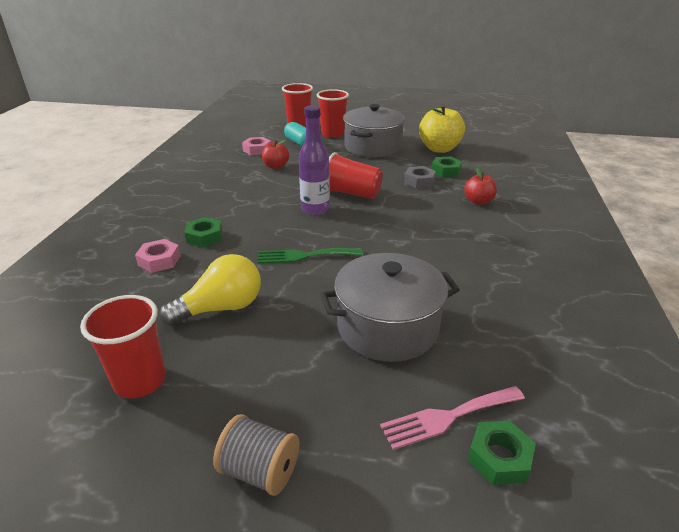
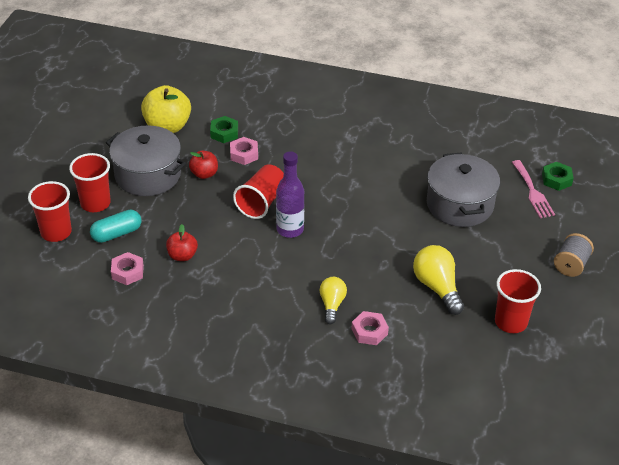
camera: 85 degrees left, 10 degrees up
green nut [184,217,223,247] -> yellow light bulb [319,277,347,324]
green fork [258,248,363,264] -> none
grey nut [404,166,436,188] -> pink nut [230,137,258,165]
red apple [464,167,497,205] -> red apple moved to [189,151,218,179]

